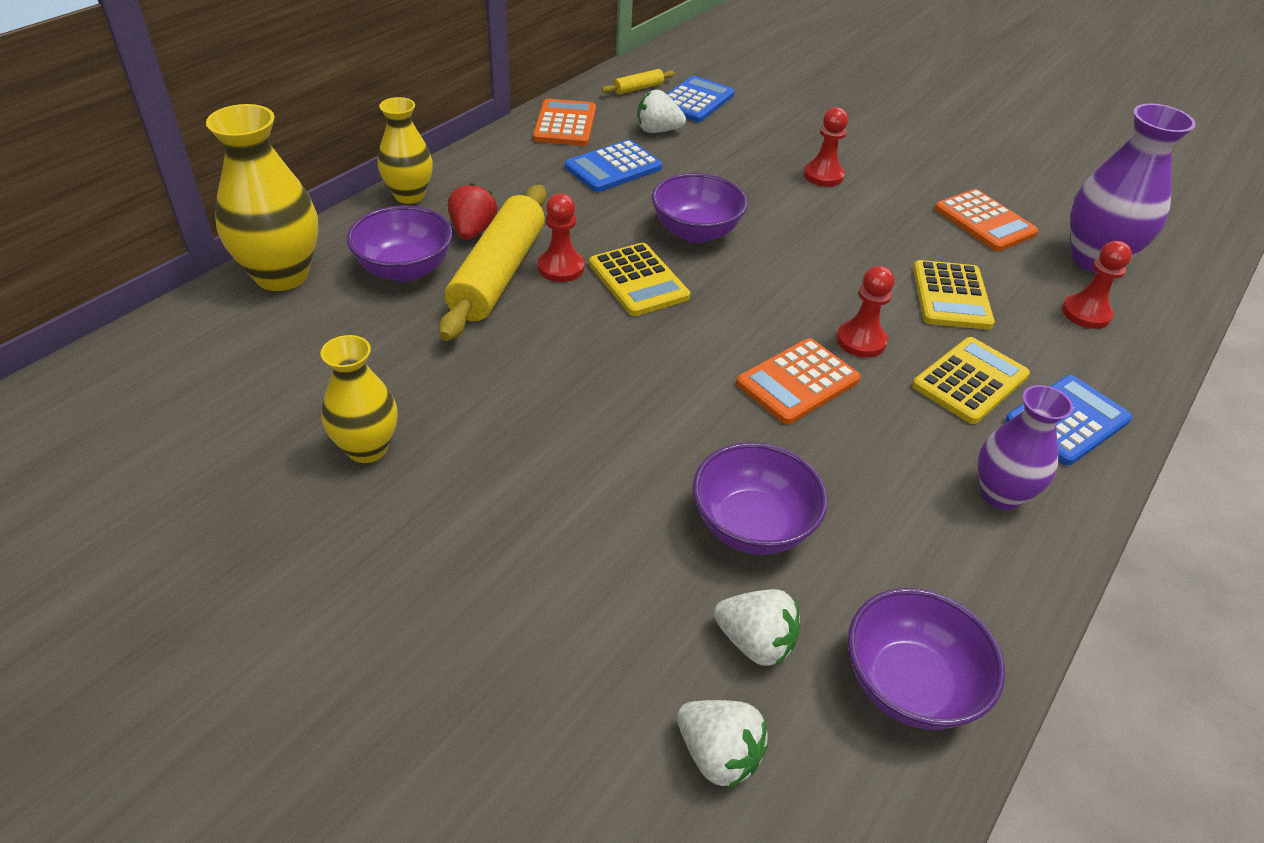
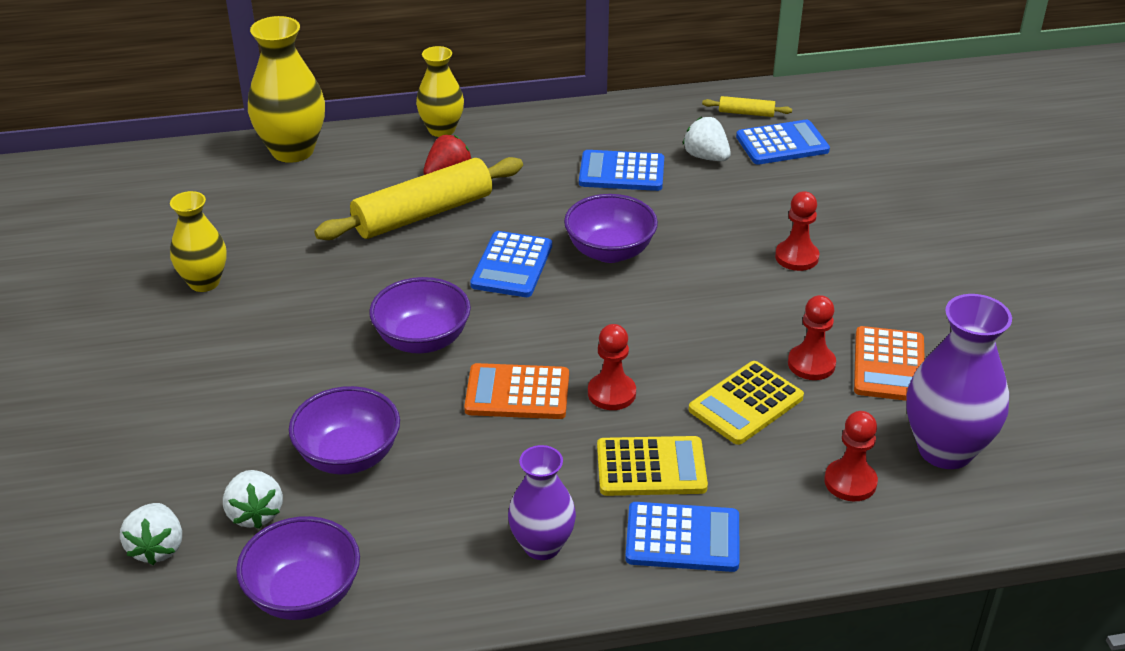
camera: 45 degrees right, 5 degrees down
purple bowl [346,206,453,282] -> purple bowl moved to [369,277,471,354]
orange calculator [533,99,596,146] -> none
red pawn [538,193,584,282] -> red pawn moved to [788,295,836,380]
yellow calculator [589,243,690,316] -> blue calculator [470,231,552,297]

